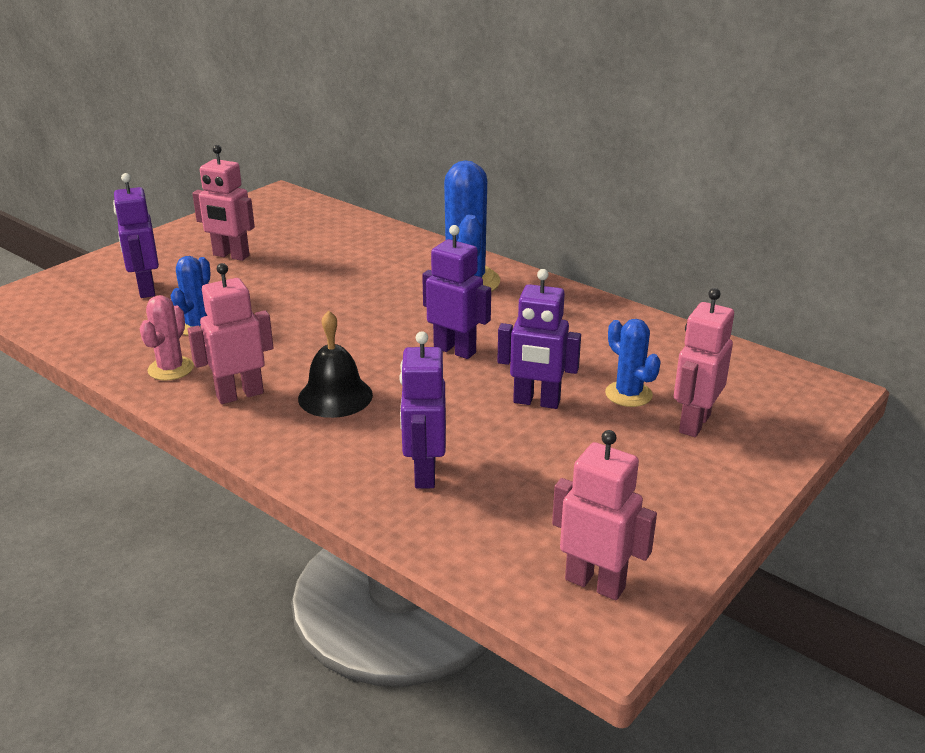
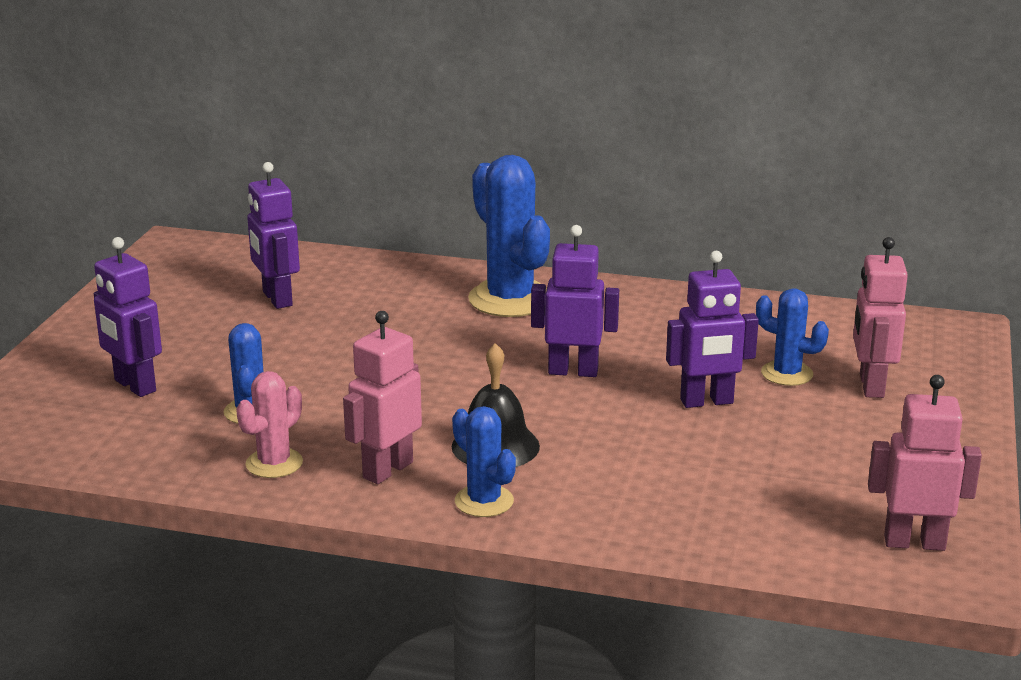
camera: 25 degrees left, 5 degrees down
pink cactus [139,295,194,381] -> pink cactus turned 45 degrees clockwise [236,371,303,478]
pink robot [192,145,255,261] -> none
purple robot [399,331,446,488] -> purple robot moved to [247,162,300,309]
none -> blue cactus [452,406,516,517]

